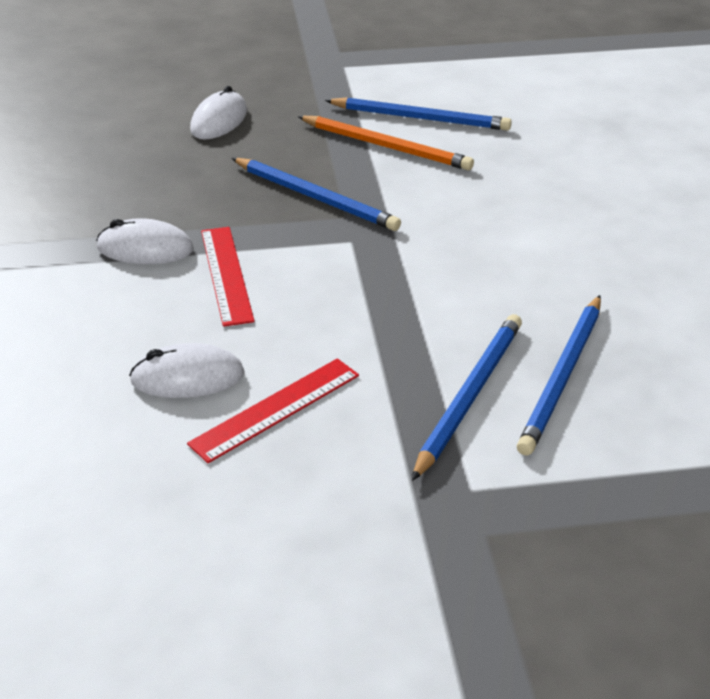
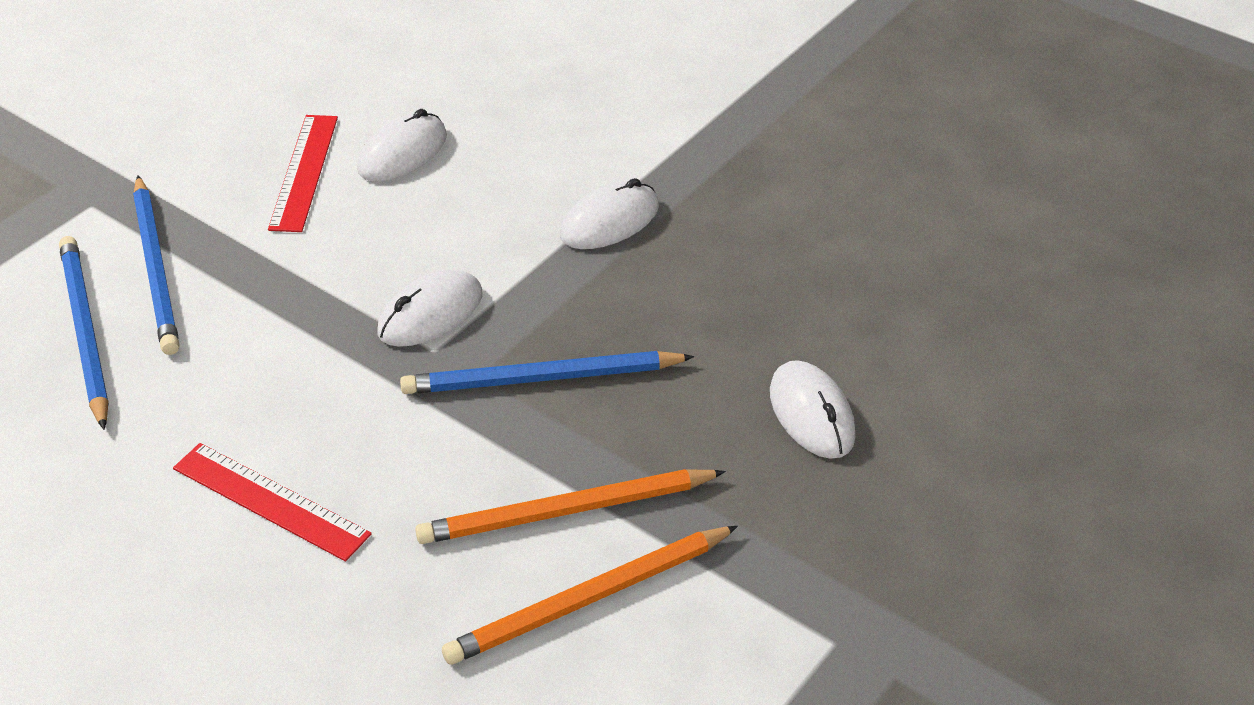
camera: 135 degrees right, 5 degrees up
red ruler [201,227,255,327] -> red ruler moved to [173,443,371,562]
blue pencil [325,97,512,131] -> orange pencil [442,526,738,665]
none -> white mouse [378,270,483,347]

